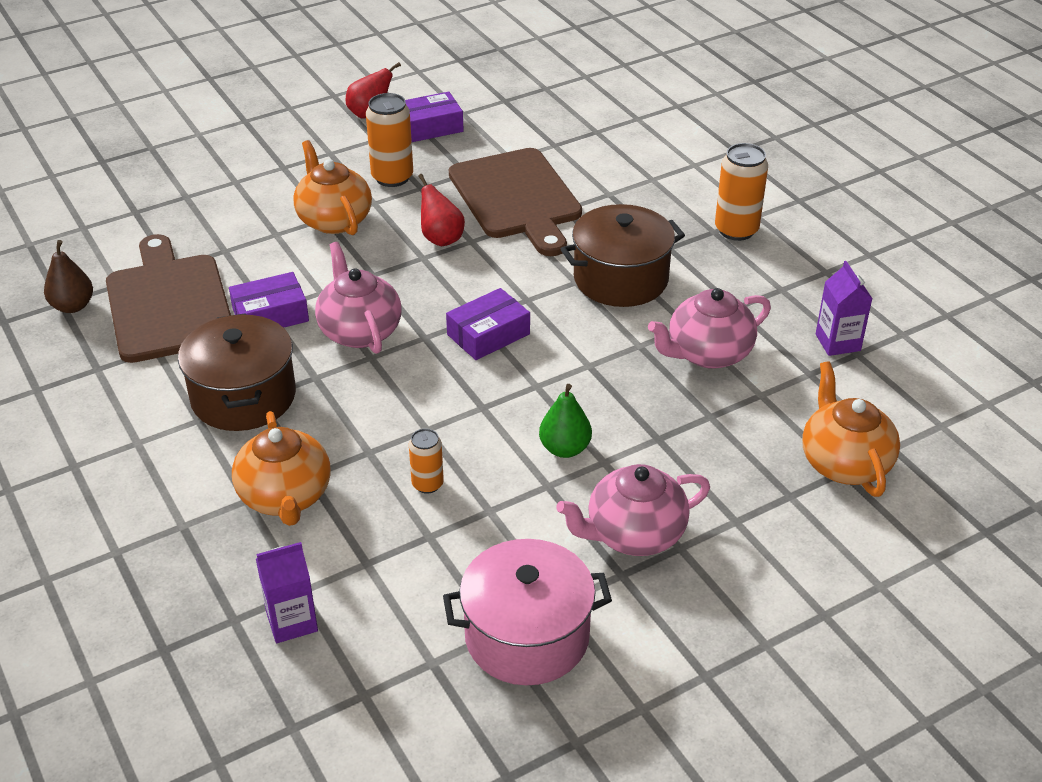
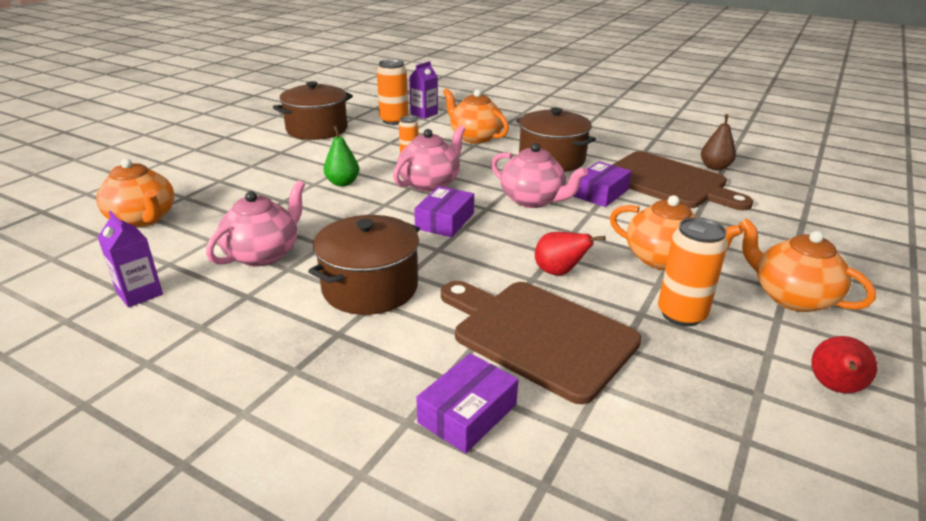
camera: 150 degrees right, 10 degrees down
purple box [405,92,464,142] -> purple box moved to [416,353,518,453]
pink pot [443,539,612,685] -> brown pot [273,81,353,140]
pink teapot [557,464,710,556] -> pink teapot moved to [393,125,465,192]
orange can [715,143,768,241] -> orange can moved to [377,59,408,125]
none -> orange teapot [740,218,876,312]

